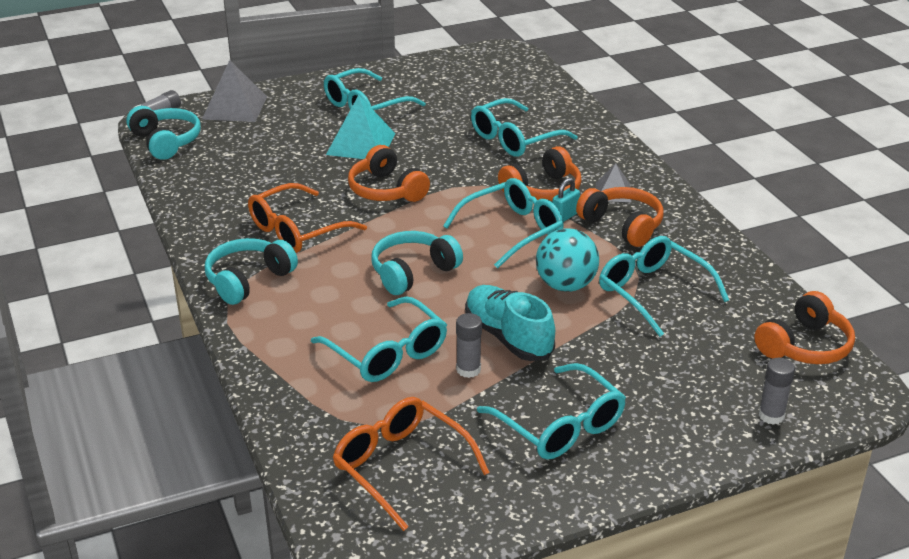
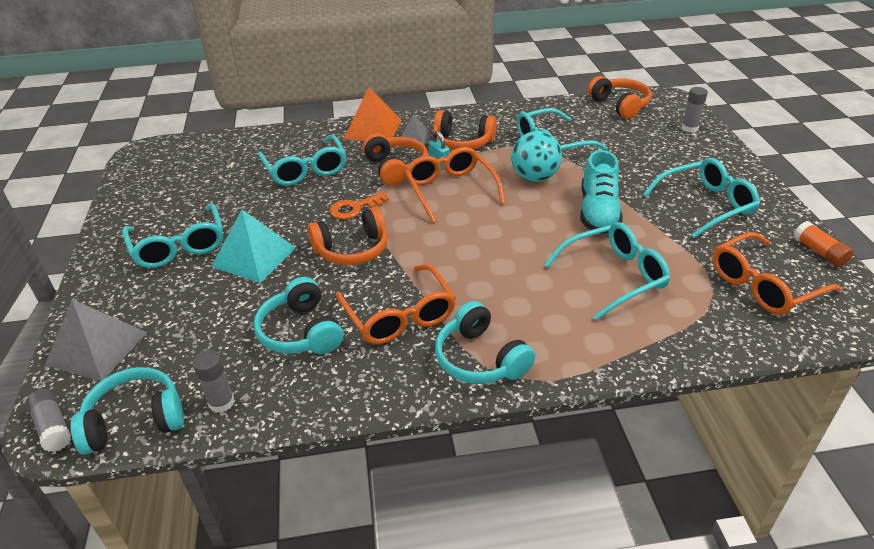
camera: 75 degrees left, 5 degrees up
turquoise headphones [371,231,463,295] -> turquoise headphones moved to [253,277,343,354]
turquoise glasses [443,178,563,268] -> orange glasses [405,147,505,223]
grey glue stick [456,313,482,378] -> grey glue stick moved to [193,350,235,413]
turquoise shoe [465,285,555,361] -> turquoise shoe turned 60 degrees counterclockwise [580,150,623,234]
orange headphones [576,187,664,247] -> orange headphones turned 135 degrees counterclockwise [433,110,497,150]
none -> orange key [330,192,389,219]
none -> orange pyramid [343,87,402,141]
none -> orange glue stick [794,221,854,267]

